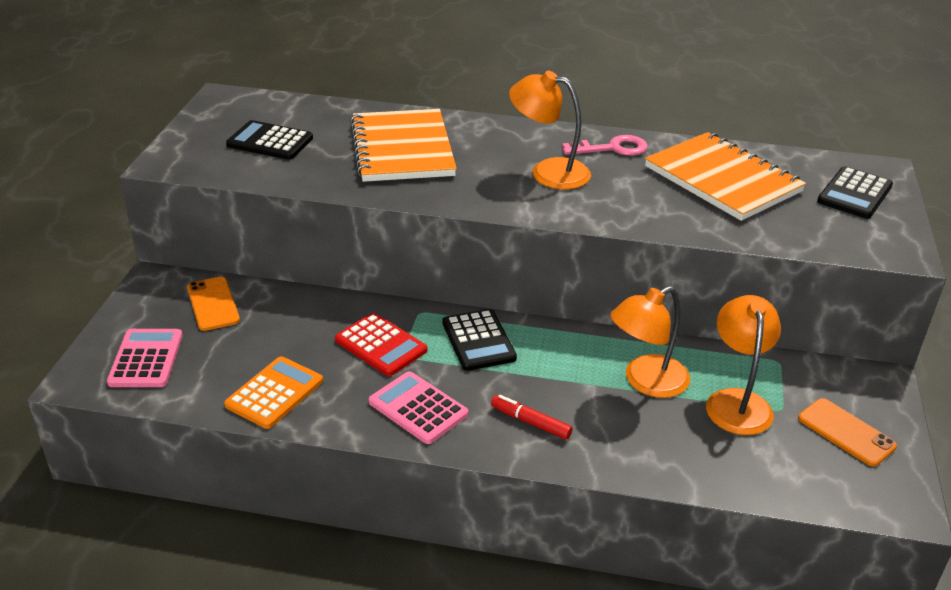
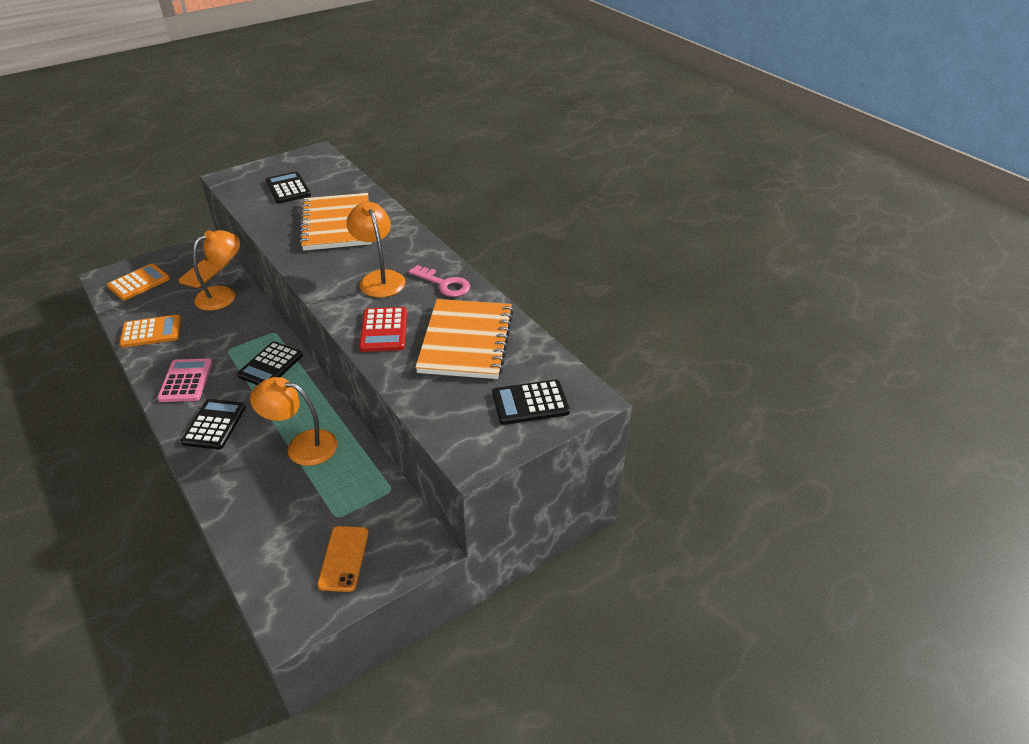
camera: 45 degrees right, 5 degrees up
pink calculator [107,329,183,387] -> orange calculator [107,264,170,301]
red calculator [335,313,427,376] -> red calculator moved to [359,307,407,352]
orange notebook [350,109,457,182] -> orange notebook turned 45 degrees counterclockwise [299,193,371,251]
red marker [491,395,573,440] -> black calculator [181,399,246,450]
orange lamp [706,295,781,435] -> orange lamp moved to [193,230,240,311]

